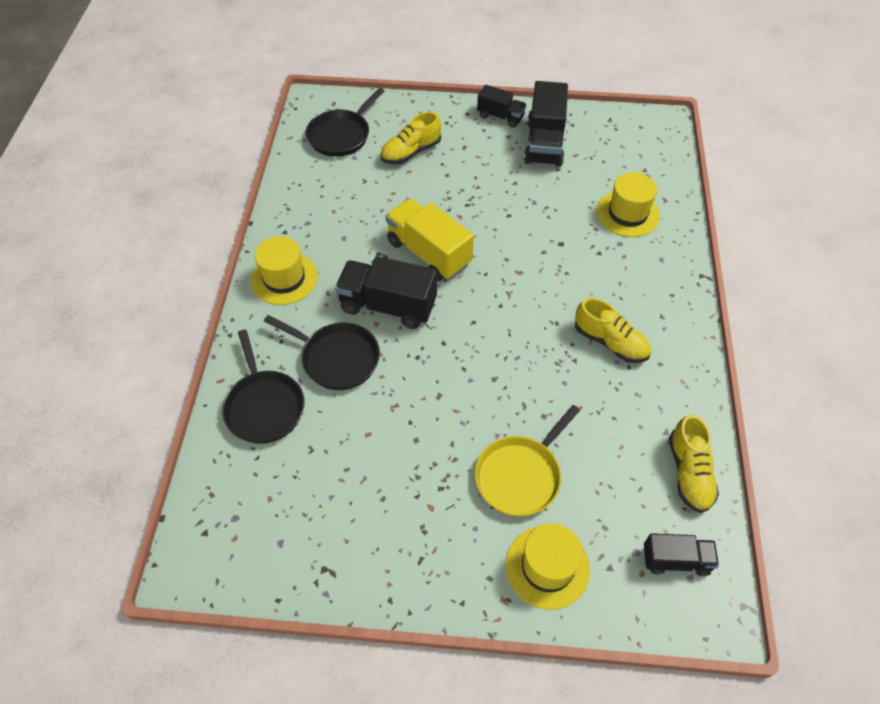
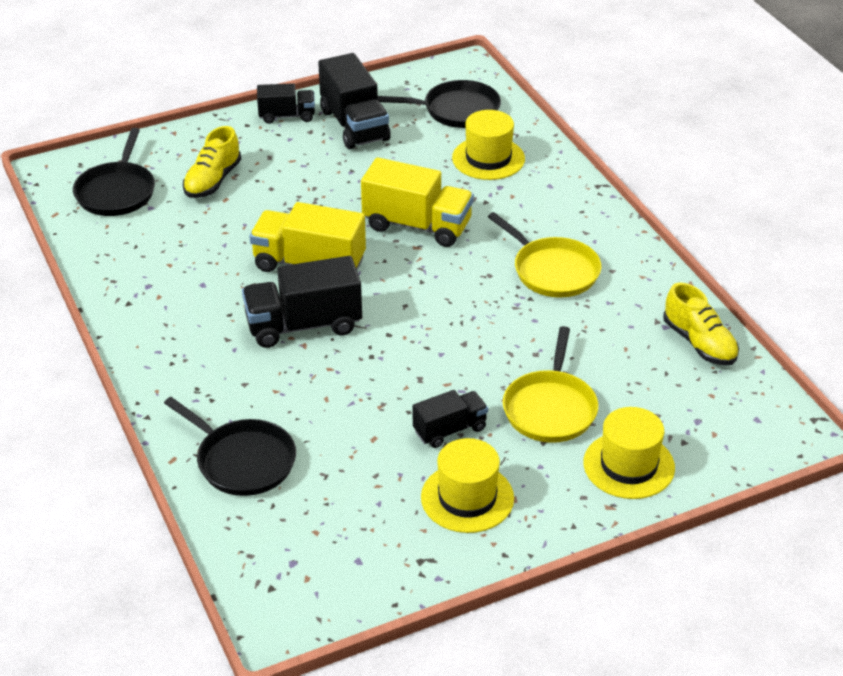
camera: 30 degrees left, 15 degrees down
yellow hat [251,236,318,305] -> yellow hat moved to [421,438,514,533]
black pan [264,315,380,390] -> black pan moved to [378,80,501,128]
yellow shoe [575,298,651,363] -> yellow pan [488,212,601,298]
black truck [644,533,719,576] -> black truck moved to [413,390,488,448]
none -> yellow truck [361,157,474,247]

